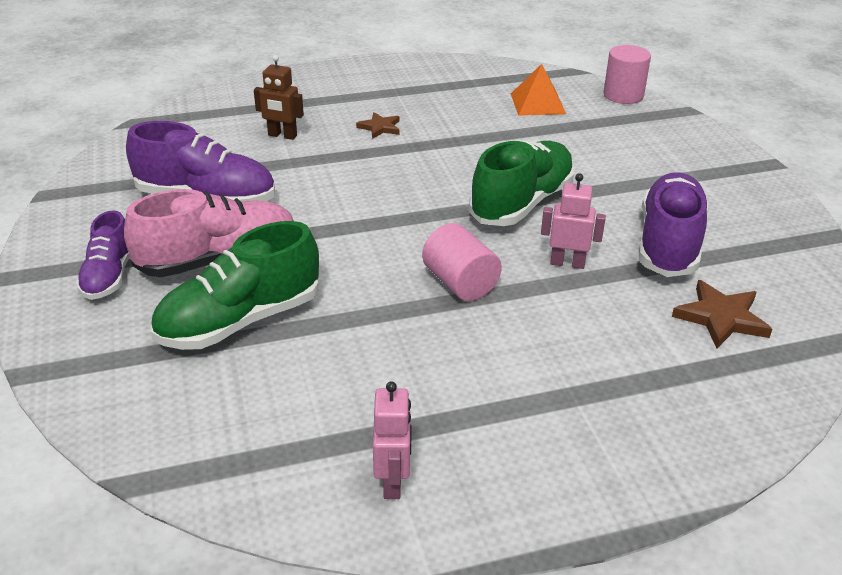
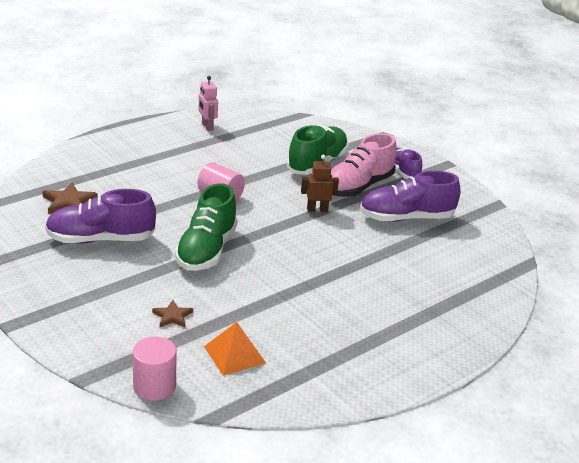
camera: 155 degrees right, 5 degrees down
brown robot [254,55,304,140] -> brown robot moved to [301,155,339,212]
brown star [356,112,400,139] -> brown star moved to [152,300,193,327]
pink robot [541,173,606,269] -> none
purple shoe [639,173,709,277] -> purple shoe turned 90 degrees clockwise [45,189,156,244]

